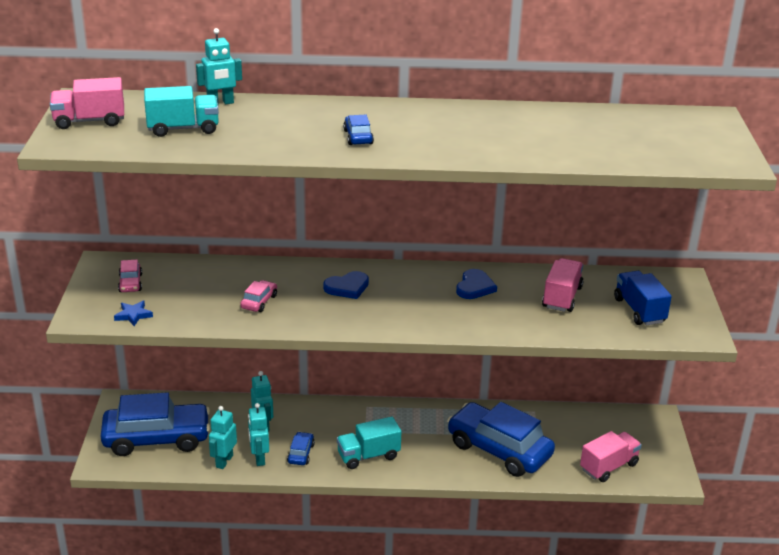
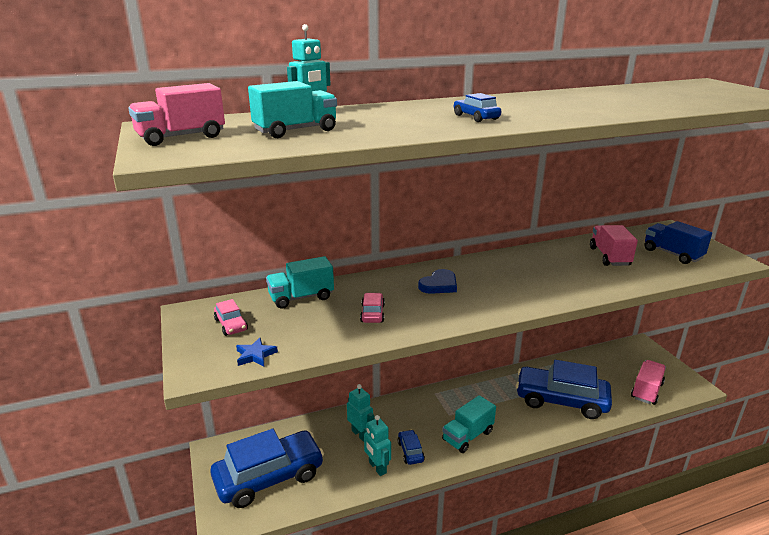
camera: 20 degrees left, 5 degrees down
turquoise robot [209,406,237,469] -> none
blue heart [456,269,497,299] -> none
none -> turquoise truck [266,256,334,309]

